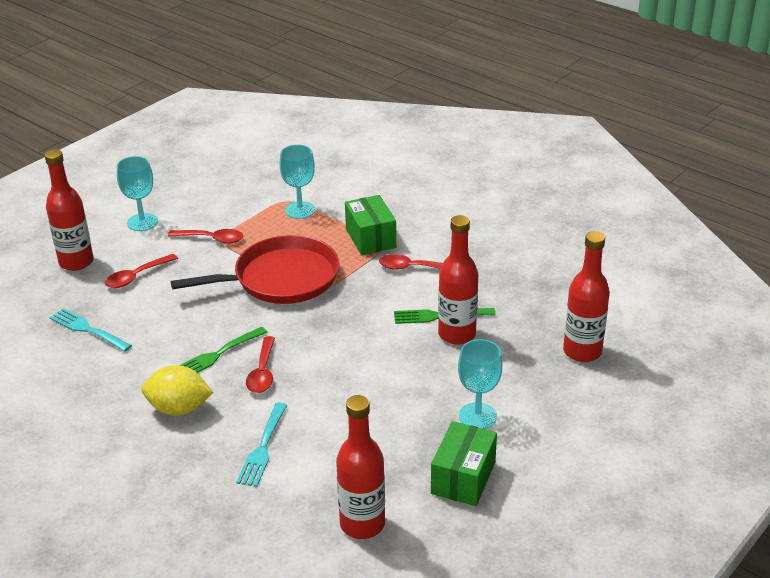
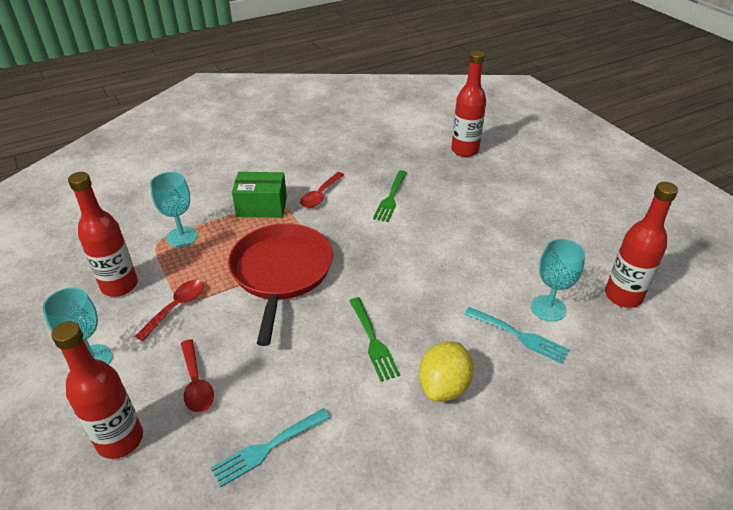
camera: 70 degrees left, 5 degrees up
red spoon [246,336,275,393] -> none
green box [431,421,497,506] -> none
red bottle [438,215,478,345] -> red bottle moved to [68,172,138,297]
turquoise goblet [458,339,502,429] -> turquoise goblet moved to [531,239,585,322]

